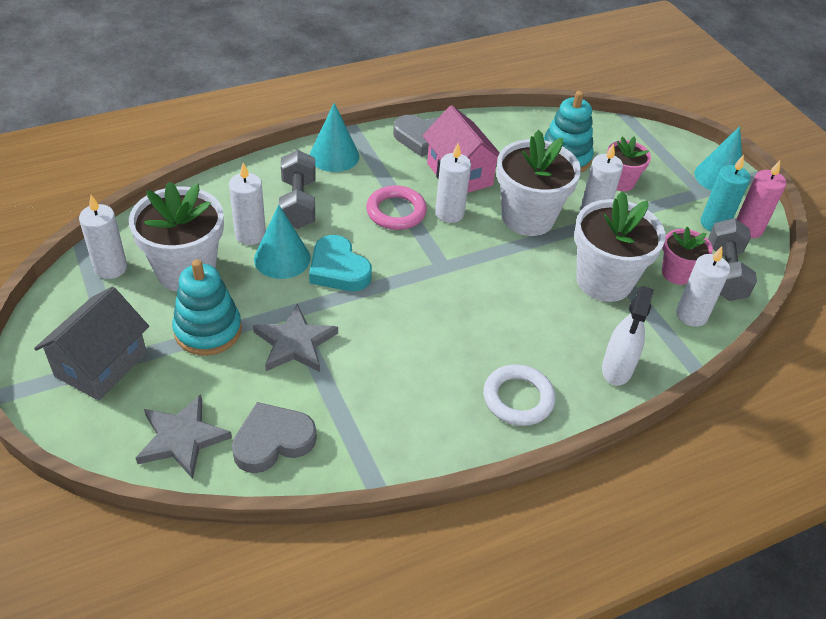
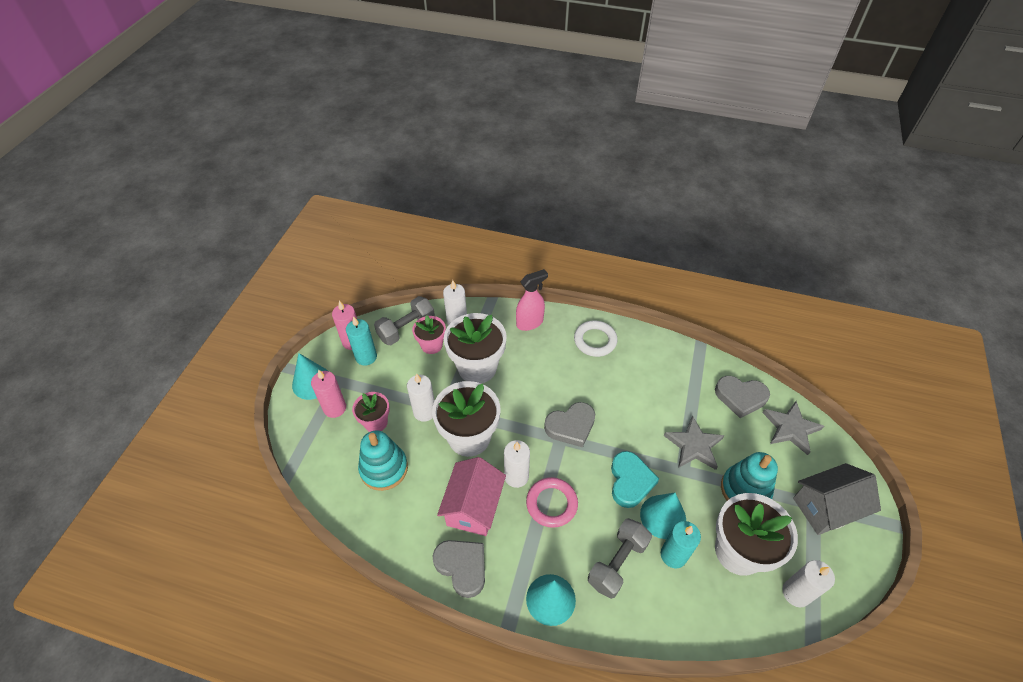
camera: 135 degrees left, 5 degrees up
white candle [229,163,266,245] -> turquoise candle [661,521,701,568]
white spray bottle [602,286,654,386] -> pink spray bottle [516,269,548,331]
none -> pink candle [311,370,346,418]
none -> grey heart [544,402,595,447]

